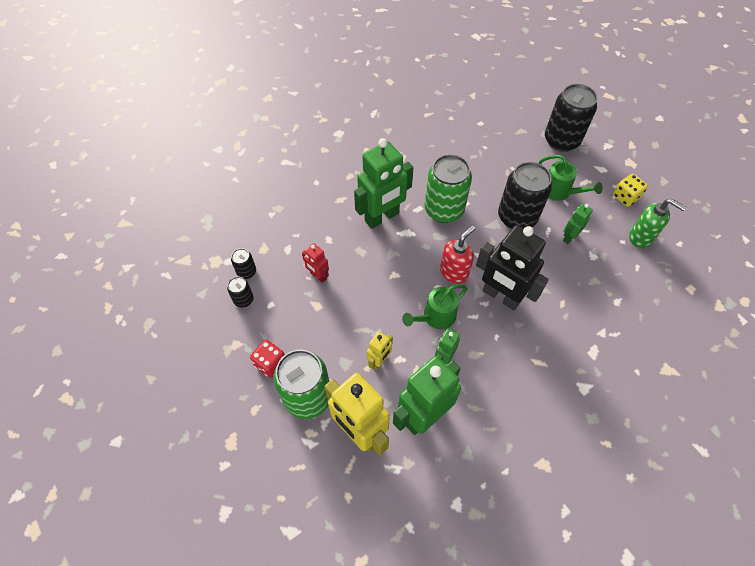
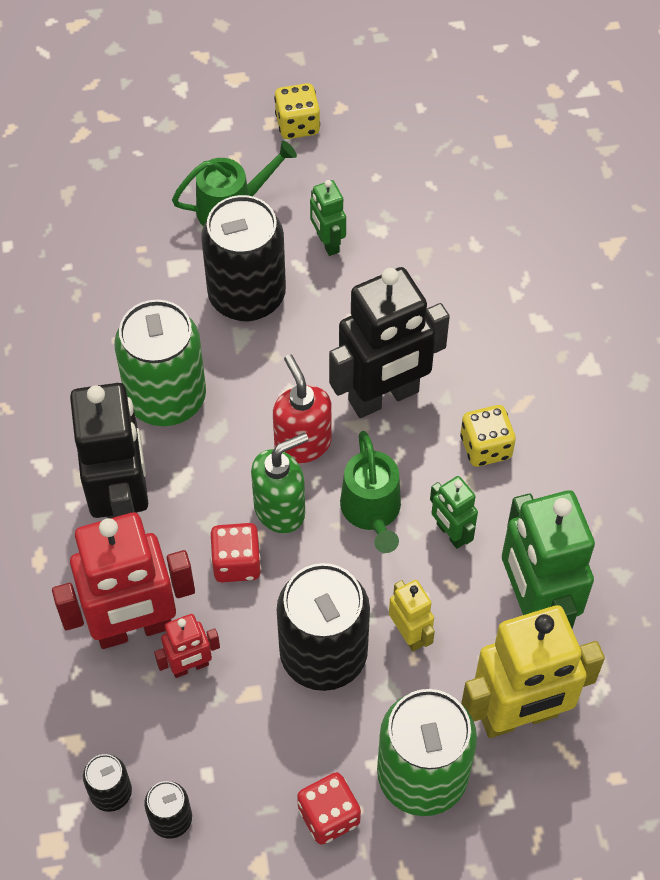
camera: 65 degrees left, 0 degrees up
green robot [354,138,413,229] -> black robot [70,383,148,518]
black can [545,84,597,152] -> black can moved to [277,563,370,691]
green soap dispenser [629,199,686,248] -> green soap dispenser moved to [251,433,309,533]
none -> red robot [52,513,195,649]
none -> red dice [211,523,261,583]
none -> yellow dice [460,405,516,467]

